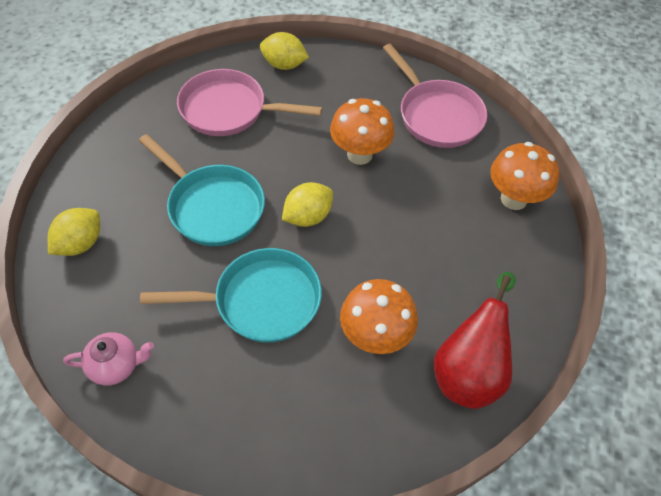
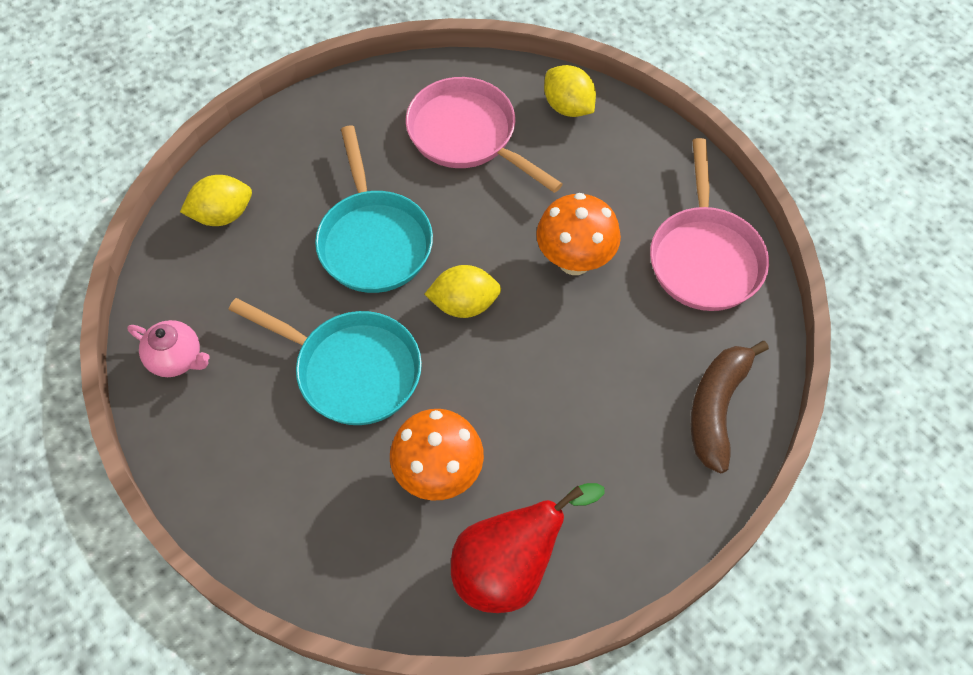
camera: 35 degrees right, 5 degrees up
orange mushroom [490,142,559,210] -> brown banana [691,341,769,474]

